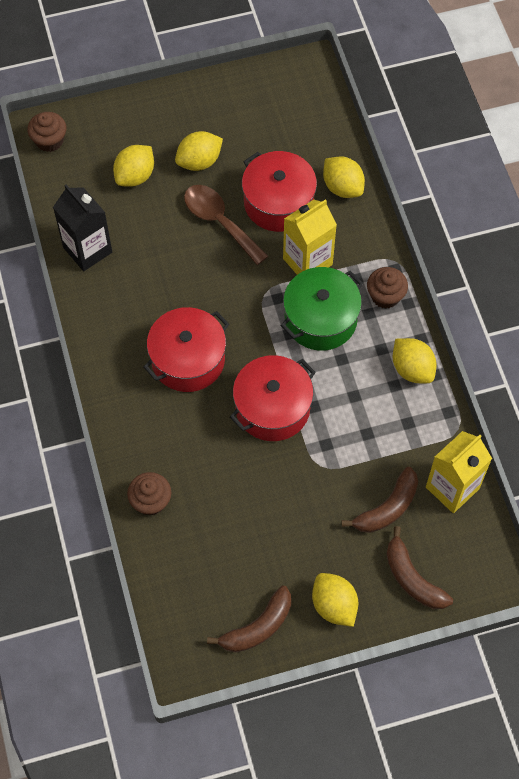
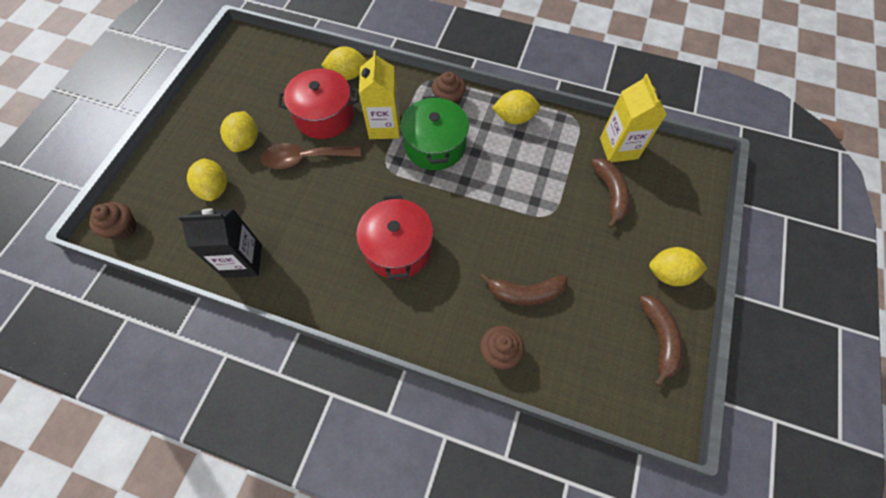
camera: 55 degrees left, 0 degrees up
red pot [230,355,316,441] -> none
brown banana [386,526,453,609] -> brown banana moved to [480,273,568,306]

